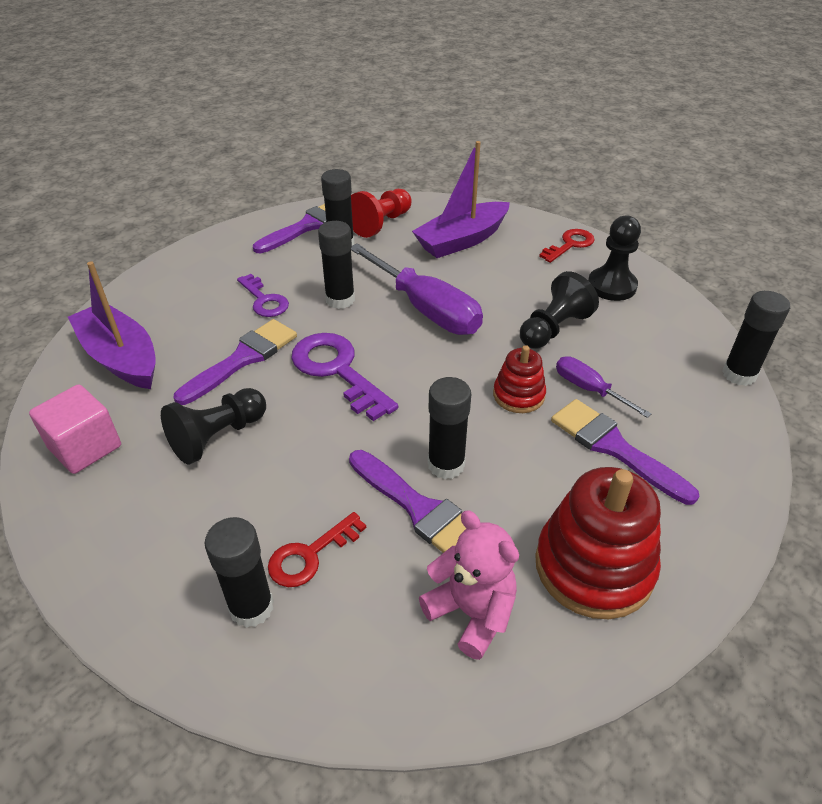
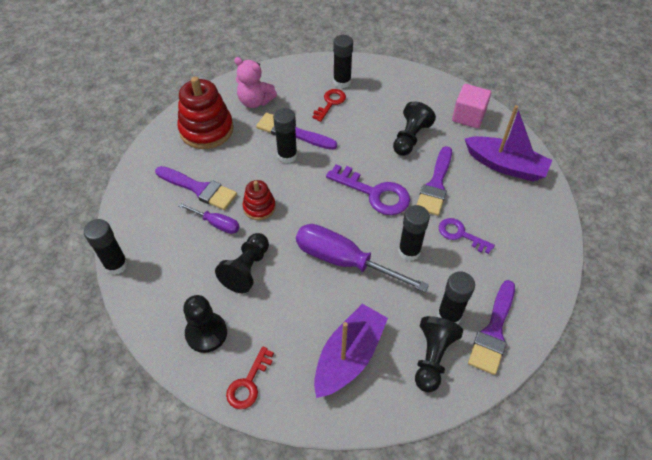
camera: 160 degrees right, 10 degrees up
red pawn [351,189,412,238] -> black pawn [415,316,463,392]

